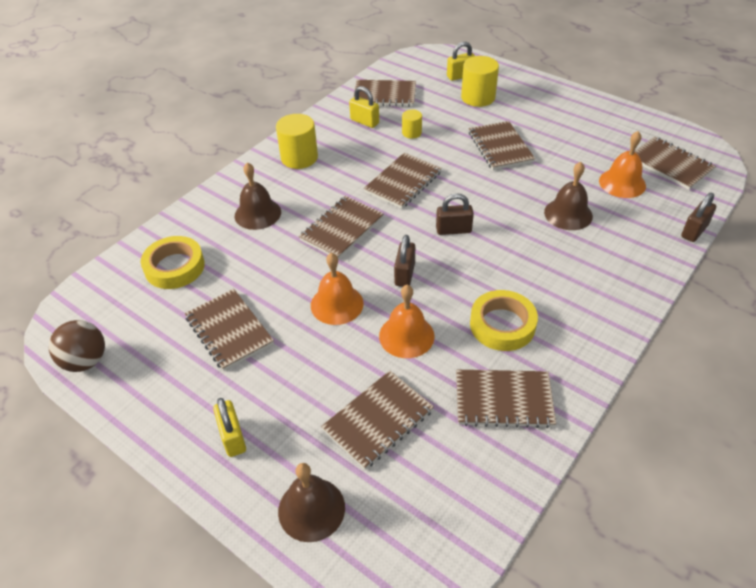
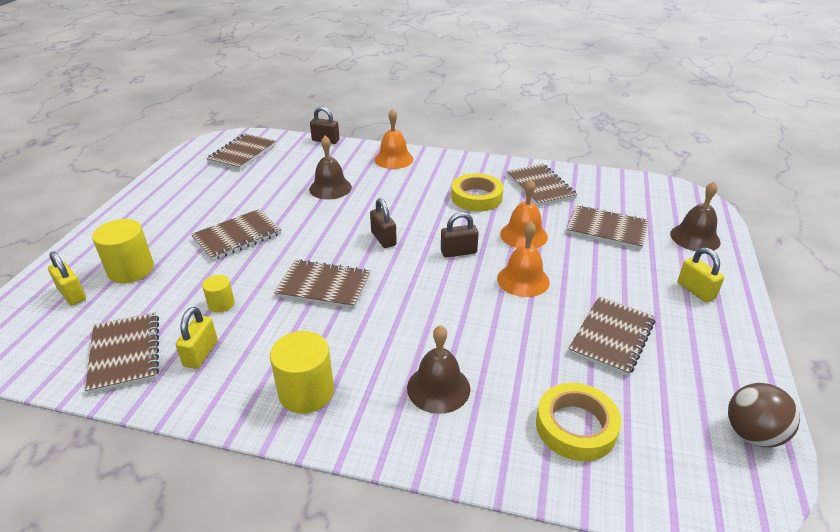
camera: 115 degrees left, 10 degrees down
yellow padlock [213,398,246,457] -> yellow padlock turned 75 degrees counterclockwise [678,248,724,302]
brown notebook [299,196,384,259] -> none
orange bell [599,131,646,198] -> orange bell moved to [374,109,414,169]

